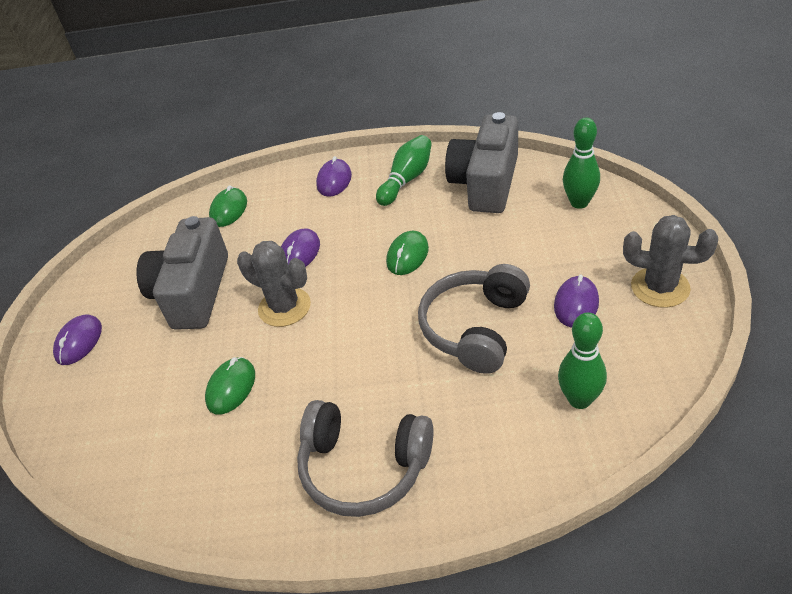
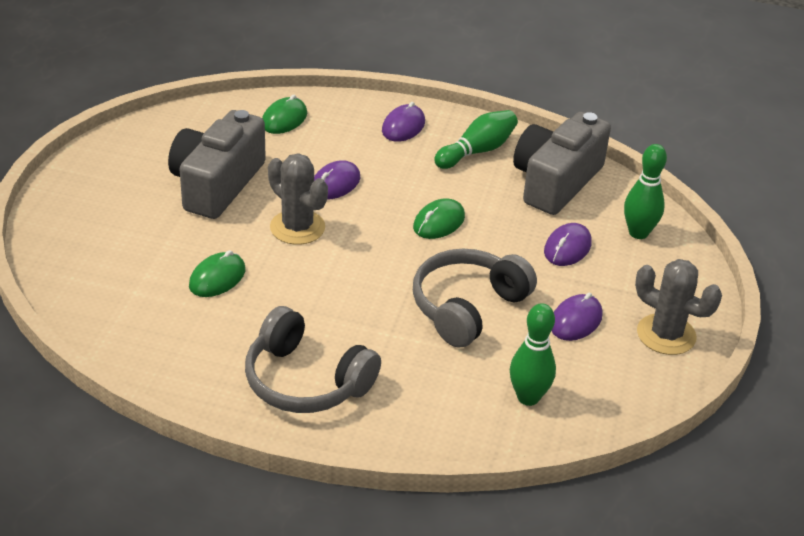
camera: 10 degrees right, 5 degrees down
purple mouse [53,314,102,365] -> purple mouse moved to [544,223,592,266]

